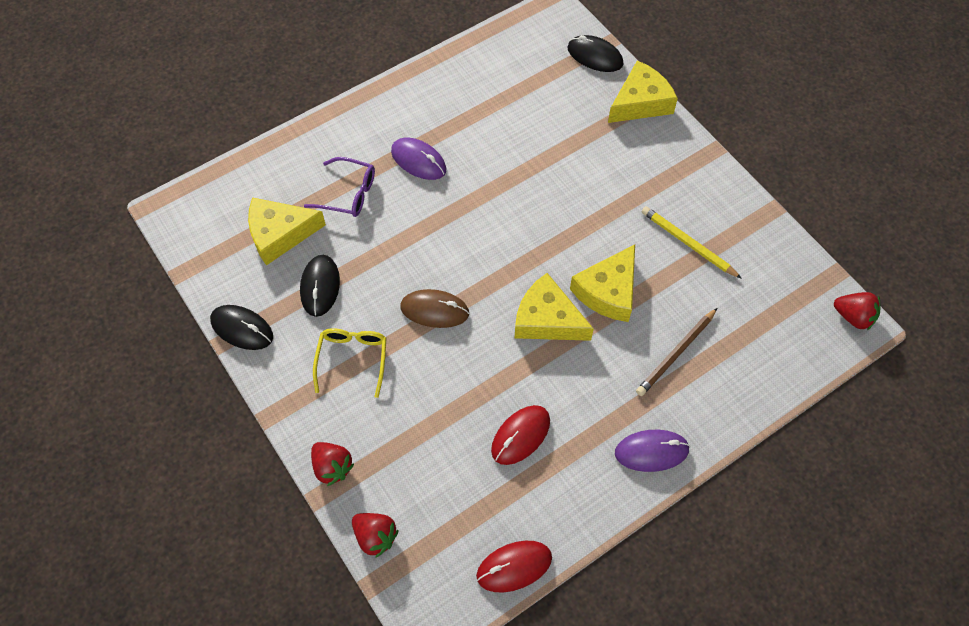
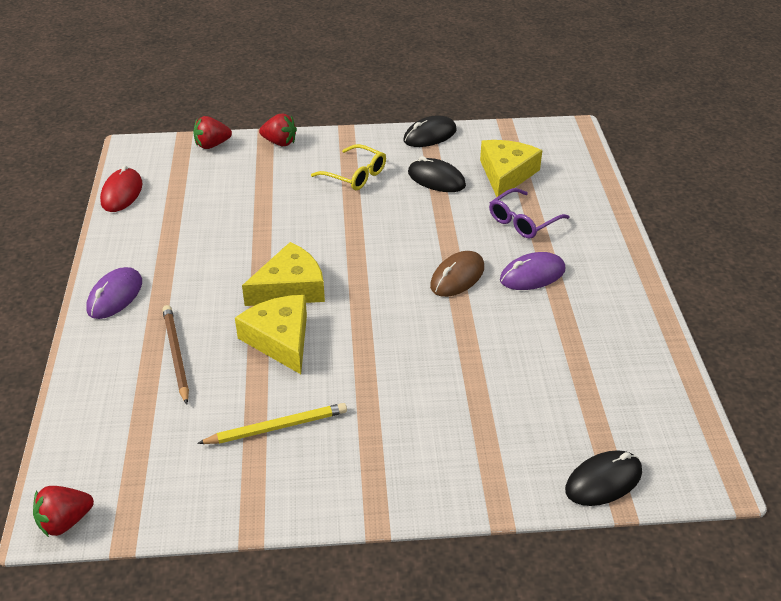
camera: 120 degrees right, 20 degrees down
red strawberry [311,442,354,486] -> red strawberry turned 150 degrees counterclockwise [259,113,297,146]
brown mouse [400,289,470,328] -> brown mouse moved to [430,251,484,297]
red mouse [491,405,550,465] -> none
yellow cheese [608,60,678,123] -> none

